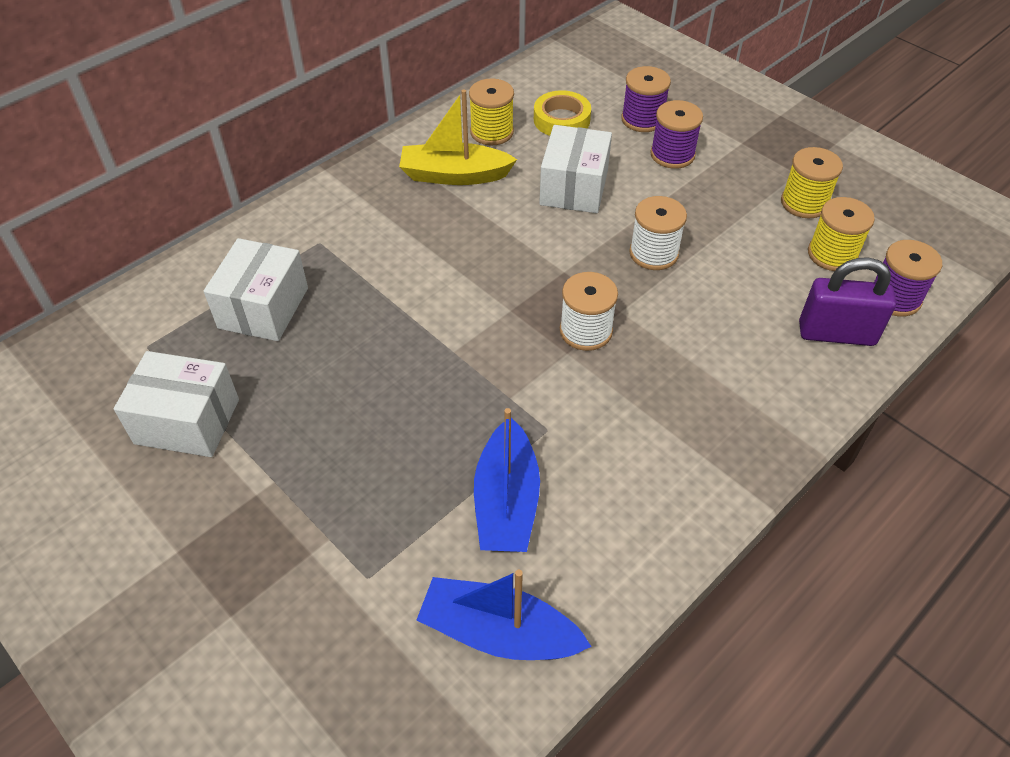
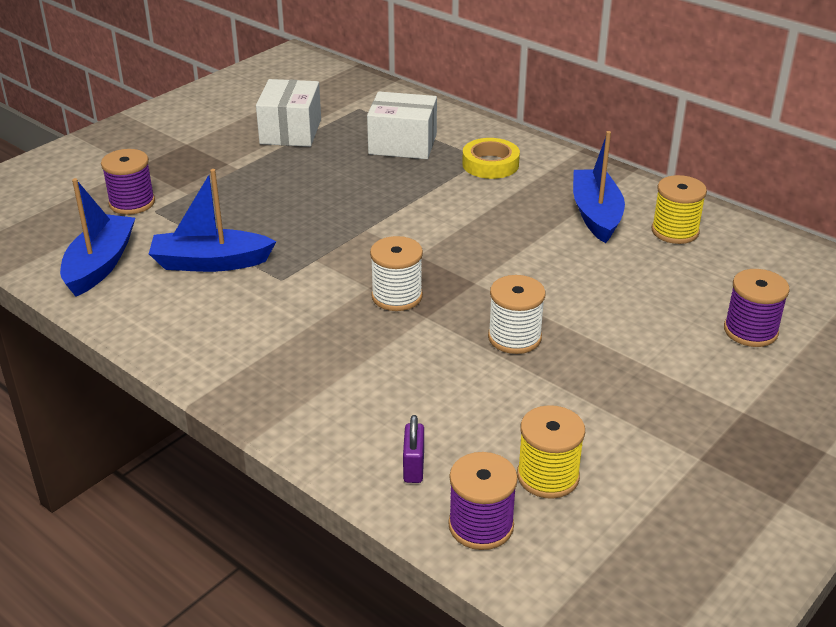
camera: 85 degrees right, 15 degrees down
yellow boat [399,90,517,185] -> blue boat [573,131,625,243]
yellow tape [534,90,591,136] -> yellow tape moved to [462,138,520,179]
white box [539,125,612,213] -> none
purple spool [650,100,703,169] -> purple spool moved to [101,149,155,215]
yellow spool [781,147,843,219] -> none
purple padlock [799,257,896,346] -> purple padlock [403,415,424,483], size x0.54

